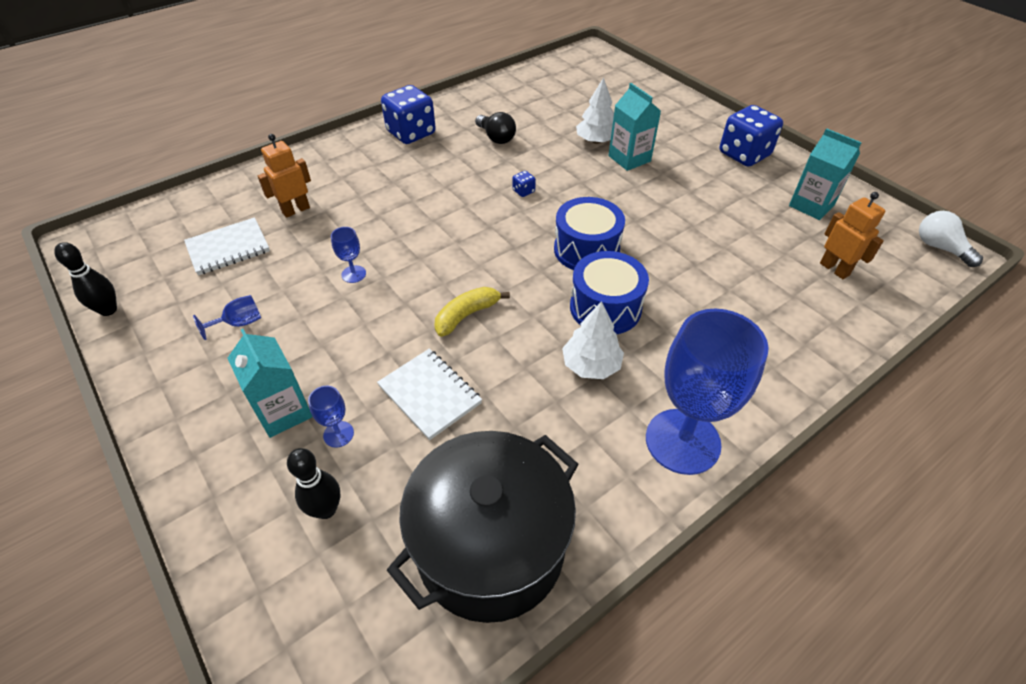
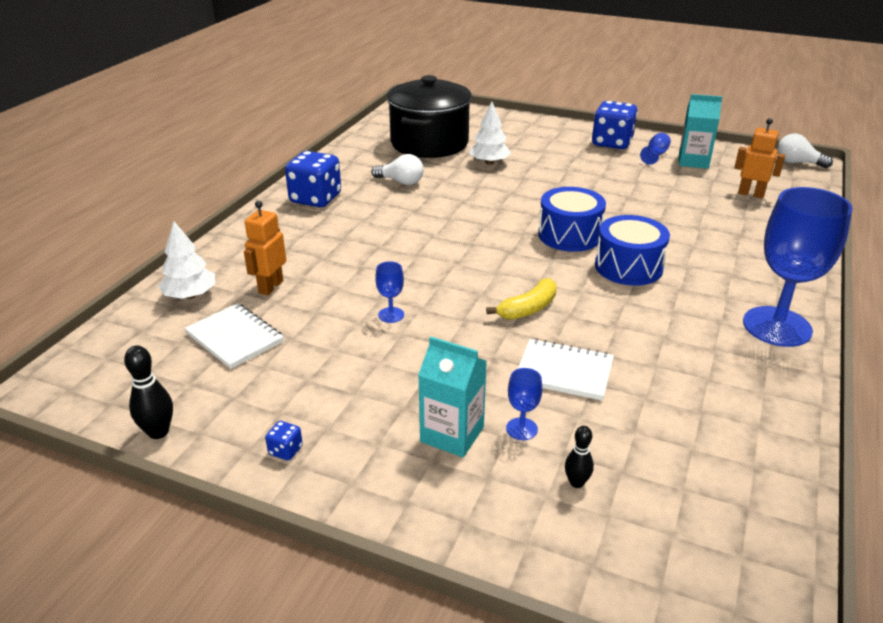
camera: 30 degrees left, 15 degrees down
white notebook [184,217,270,275] -> white notebook turned 75 degrees counterclockwise [185,303,284,369]
blue goblet [193,295,261,340] -> blue goblet moved to [640,133,671,165]
black bowling pin [287,448,340,519] -> black bowling pin [565,426,594,488], size x0.66
black pot [387,431,579,623] -> black pot moved to [387,75,472,158]
yellow banana [434,287,510,337] -> yellow banana turned 150 degrees counterclockwise [486,278,557,320]
black light bulb [475,112,516,144] -> white light bulb [371,154,424,185]
blue dice [513,171,536,197] -> blue dice moved to [265,421,303,461]
white tree [562,301,624,379] -> white tree moved to [158,221,215,299]
turquoise carton [608,83,661,171] -> none

